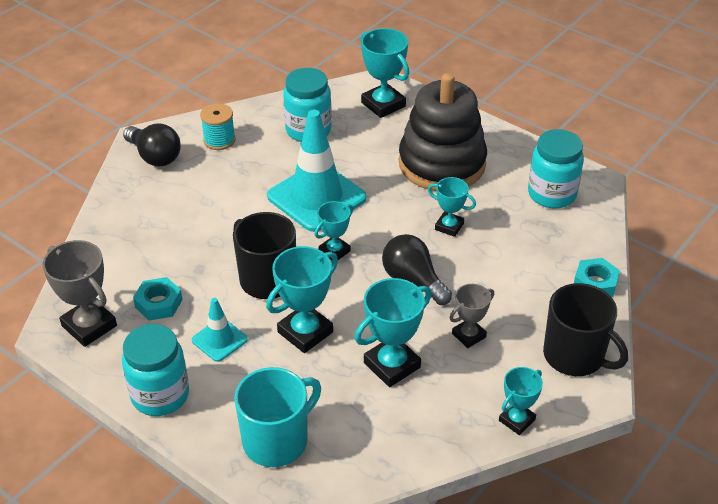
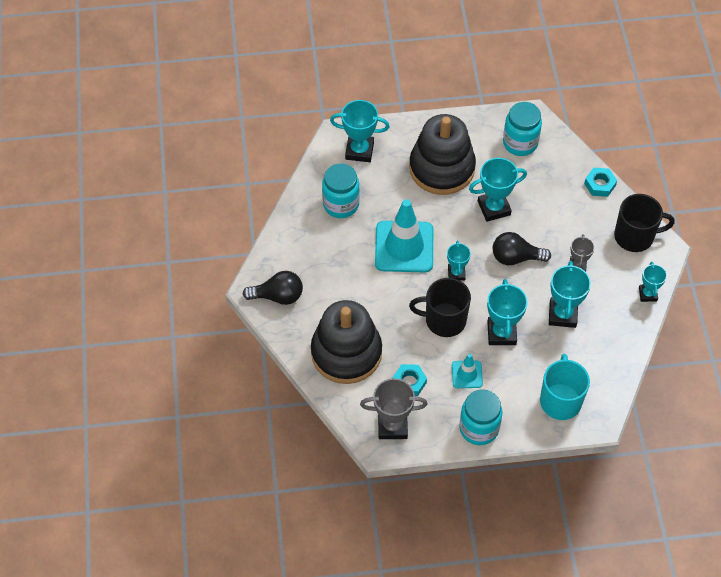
camera: 45 degrees left, 15 degrees up
turquoise spool [200,103,235,150] -> none
turquoise trophy [428,177,476,237] -> turquoise trophy [469,158,527,222], size x1.63
none -> black stacking toy [311,300,382,384]

